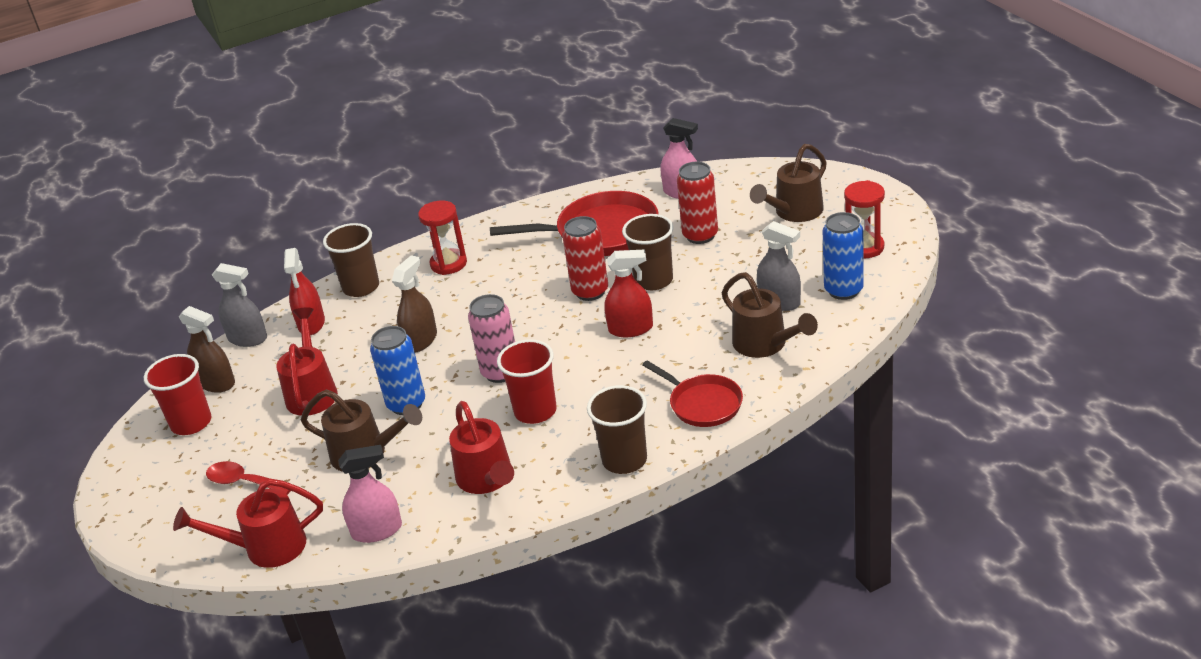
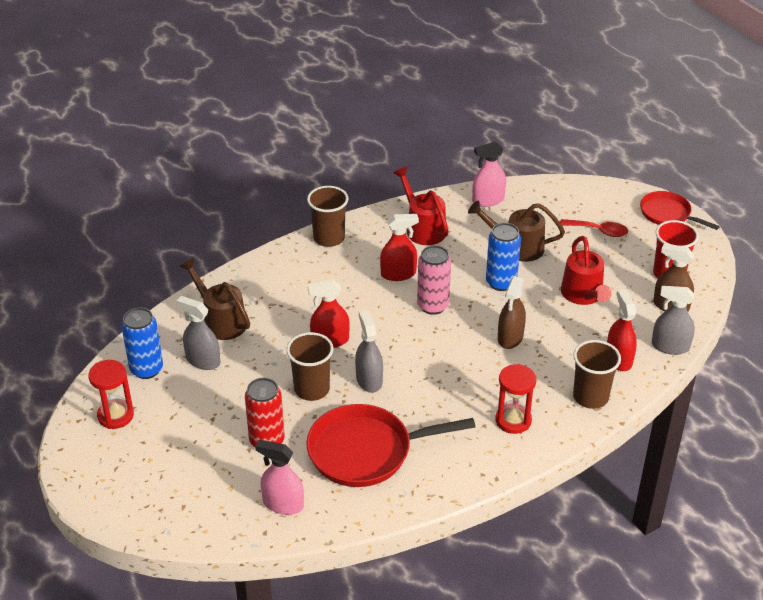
camera: 170 degrees right, 5 degrees up
red watering can [173,479,323,568] -> none
red cup [497,339,557,424] -> red spray bottle [380,214,419,281]
red can [562,216,608,301] -> grey spray bottle [355,310,383,393]
red pan [642,360,743,427] -> red pan moved to [640,191,720,230]
brown watering can [750,144,827,222] -> none

